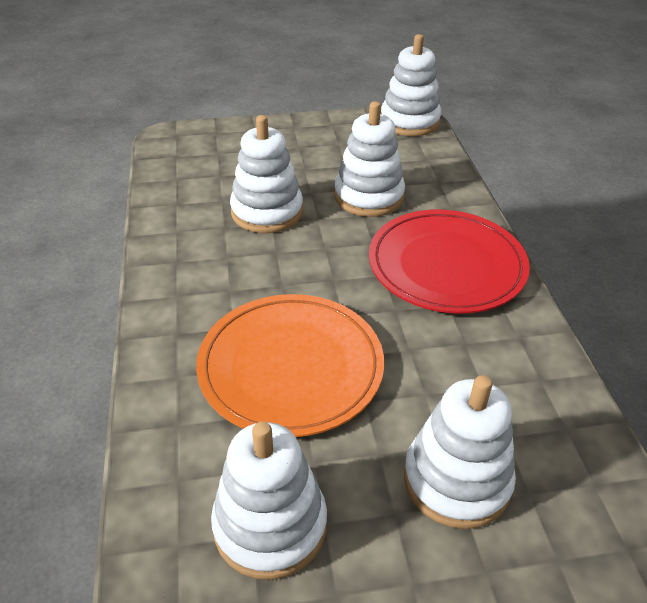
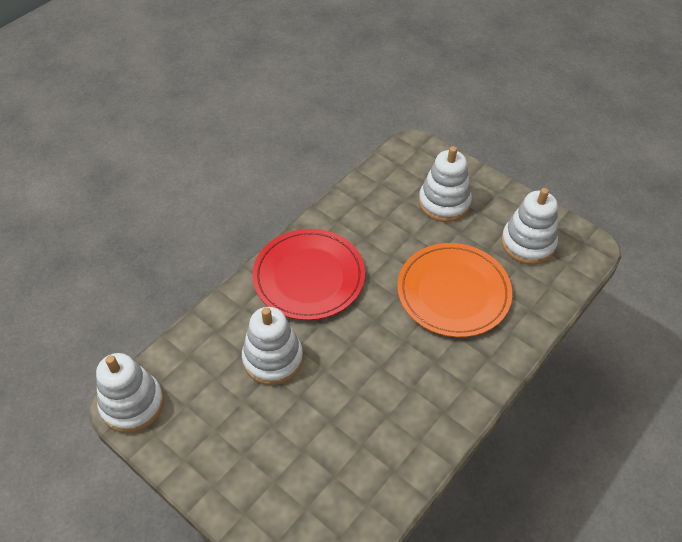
camera: 130 degrees left, 10 degrees up
white stacking toy [230,115,303,233] -> none

